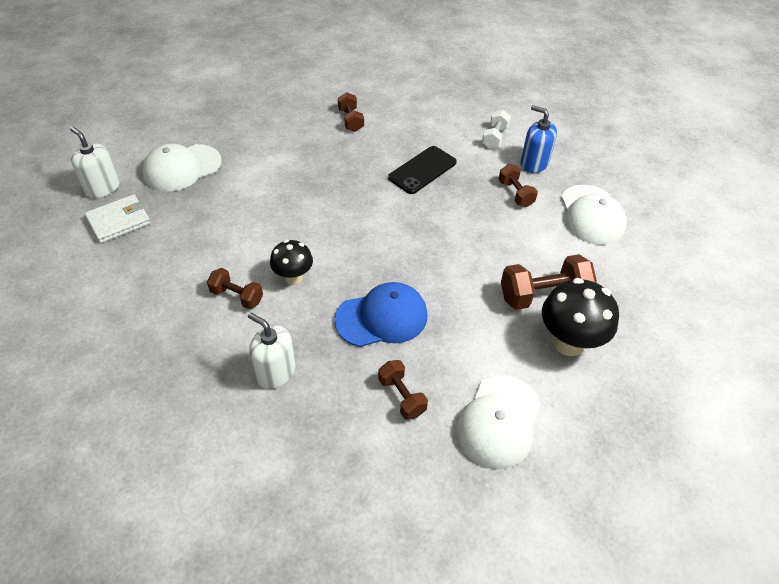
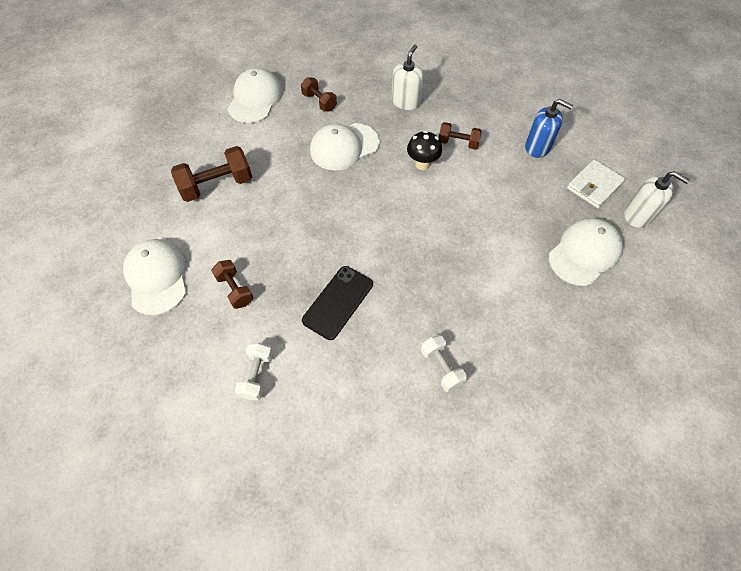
camera: 170 degrees right, 10 degrees up
white soap dispenser [248,312,295,389] -> white soap dispenser turned 90 degrees counterclockwise [392,45,424,110]
blue cap [334,282,428,347] -> white cap [310,123,380,170]
brown dumbbell [338,92,364,132] -> white dumbbell [421,335,467,392]
blue soap dispenser [520,105,557,173] -> blue soap dispenser moved to [525,99,573,158]
black mushroom [542,278,619,356] -> none

